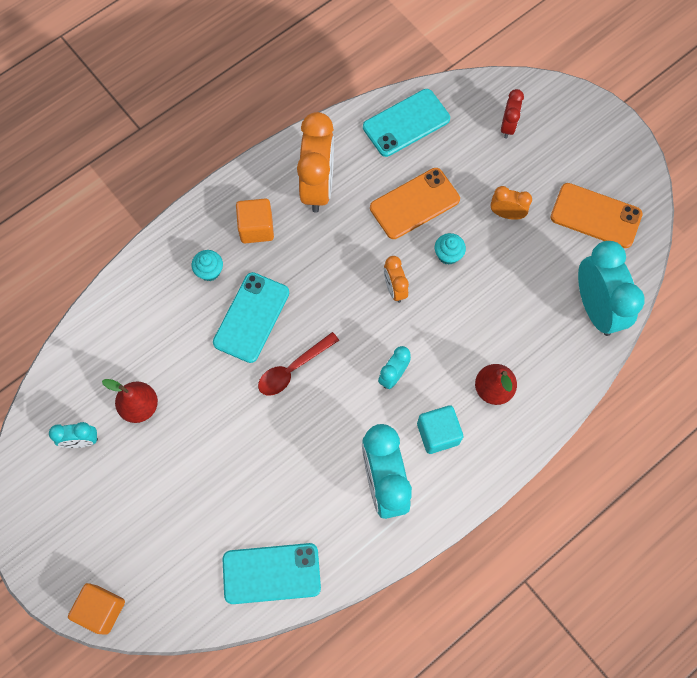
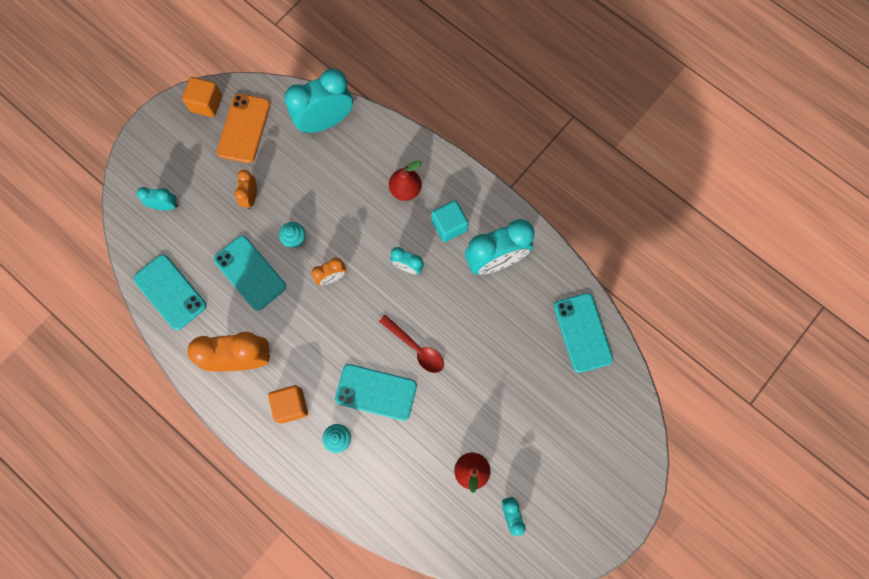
camera: 100 degrees left, 5 degrees up
orange cube [68,583,125,635] -> orange cube moved to [182,77,222,117]
orange phone [370,168,460,239] -> turquoise phone [214,236,286,311]
red clock [501,89,524,139] -> turquoise clock [137,187,178,210]

